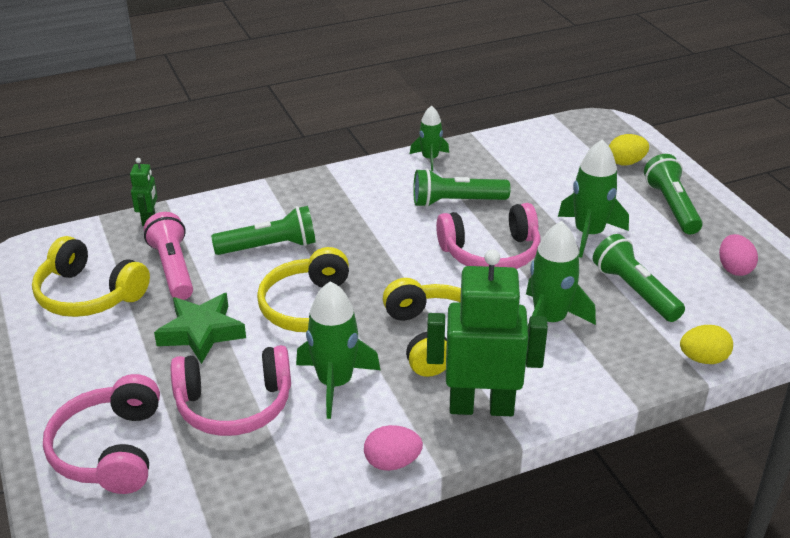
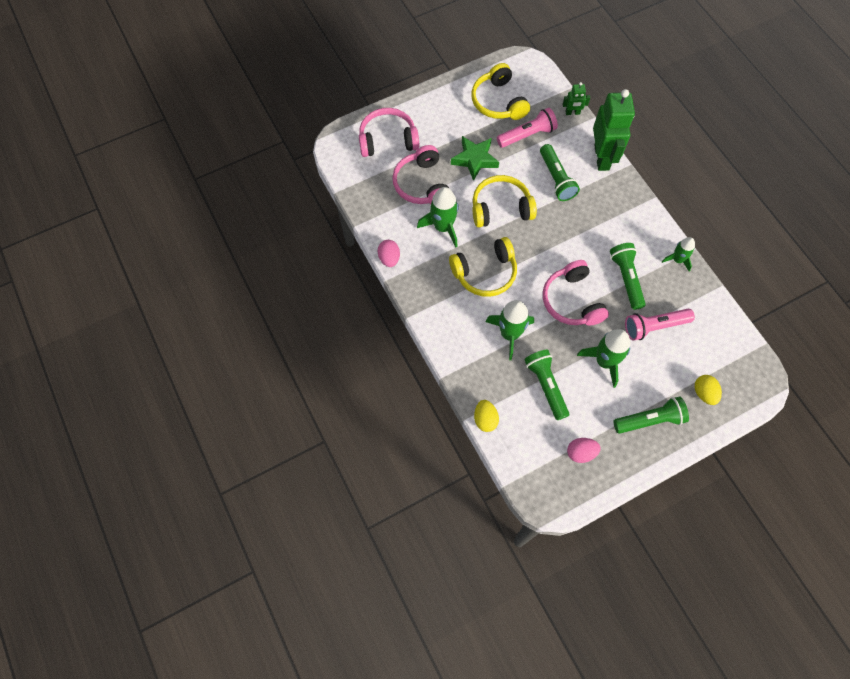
camera: 85 degrees right, 30 degrees up
yellow headphones [32,236,150,317] -> yellow headphones turned 45 degrees counterclockwise [472,63,530,120]
green robot [427,249,548,416] -> green robot moved to [593,89,635,171]
green flashlight [593,234,685,322] -> green flashlight turned 75 degrees counterclockwise [524,350,569,420]
none -> pink flashlight [625,309,695,341]

